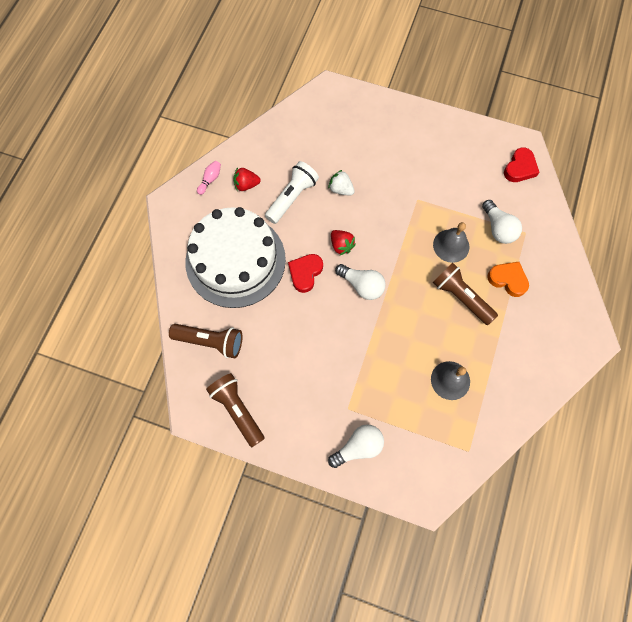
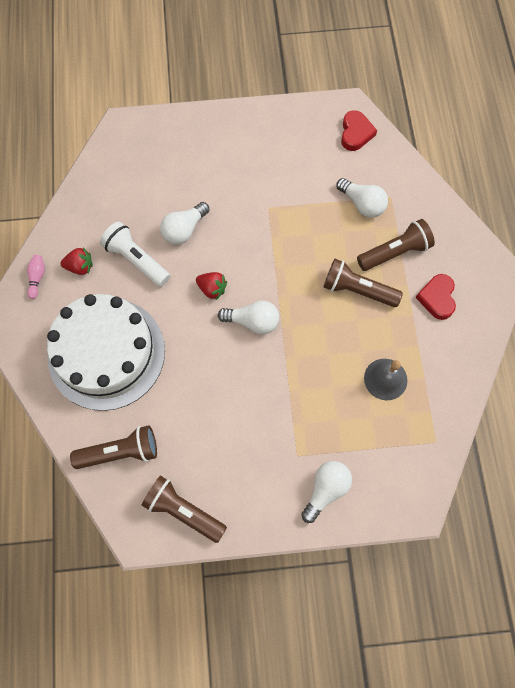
camera: 25 degrees left, 0 degrees up
red strawberry [233,167,261,191] -> red strawberry turned 150 degrees counterclockwise [60,247,93,275]
white flashlight [265,161,319,224] -> white flashlight turned 60 degrees counterclockwise [100,221,170,287]
red heart [288,254,323,293] -> red heart moved to [416,274,456,320]
white strawberry [328,170,355,196] -> white light bulb [160,202,210,245]
grey bell [433,222,470,263] -> none
orange heart [487,262,529,297] -> brown flashlight [357,219,435,271]

